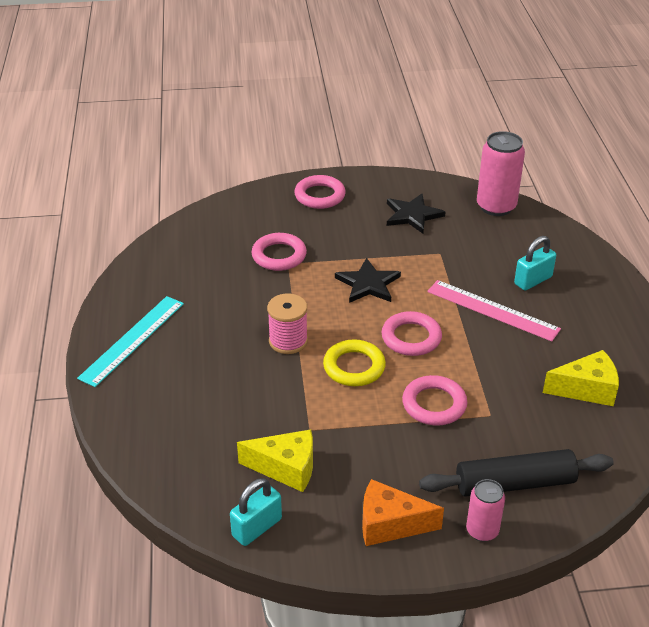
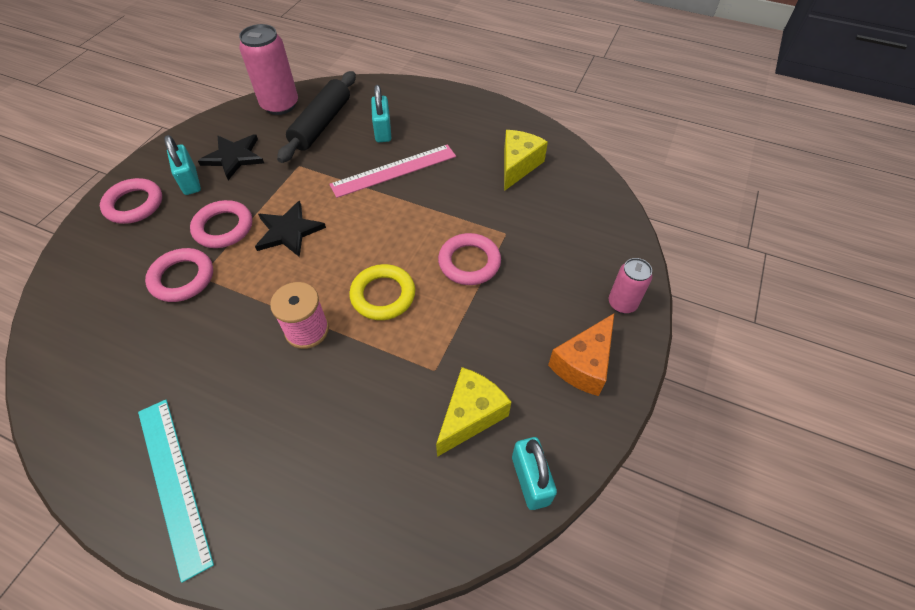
camera: 60 degrees left, 15 degrees up
pink ring [381,311,442,356] -> pink ring moved to [190,200,252,248]
black rolling pin [419,449,614,497] -> black rolling pin moved to [277,71,356,163]
none -> turquoise padlock [164,135,201,195]

